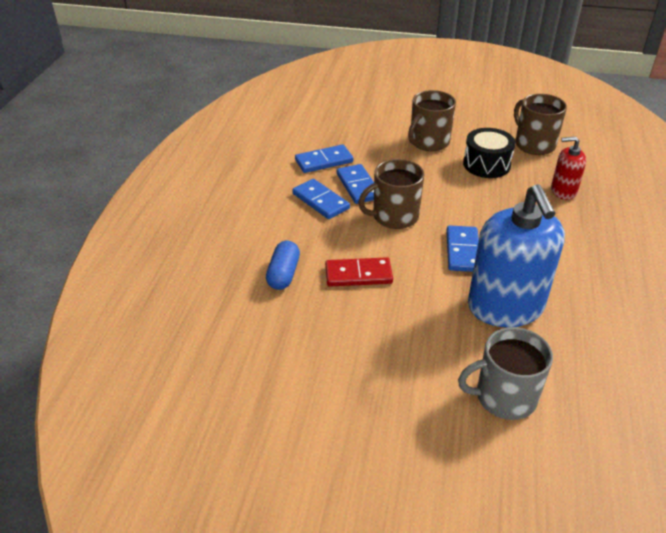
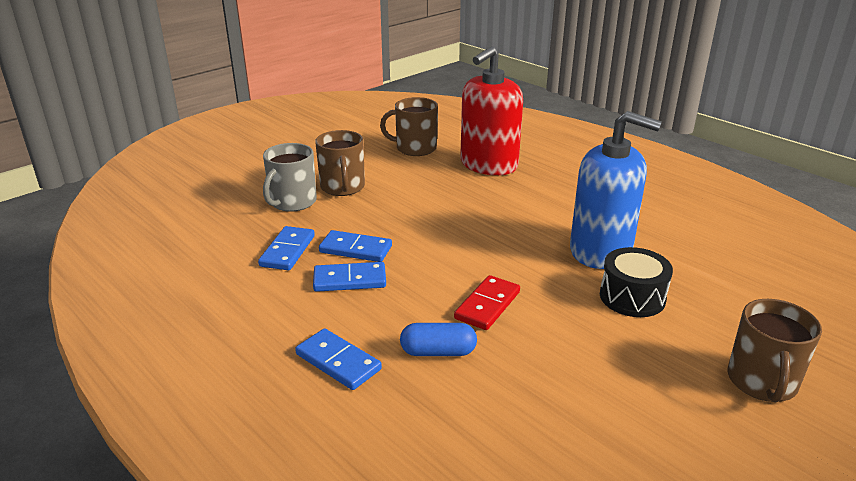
camera: 55 degrees left, 10 degrees down
blue capsule [266,241,300,290] -> blue capsule turned 45 degrees counterclockwise [400,323,477,356]
brown mug [358,159,425,229] -> brown mug moved to [728,299,822,403]
blue domino [446,225,479,272] -> blue domino moved to [295,328,382,390]
grey mug [458,327,553,420] -> grey mug moved to [263,143,317,212]
black drum [463,128,516,178] -> black drum moved to [600,247,673,317]
red soap dispenser [551,137,586,200] -> red soap dispenser [460,46,523,175], size x2.00

